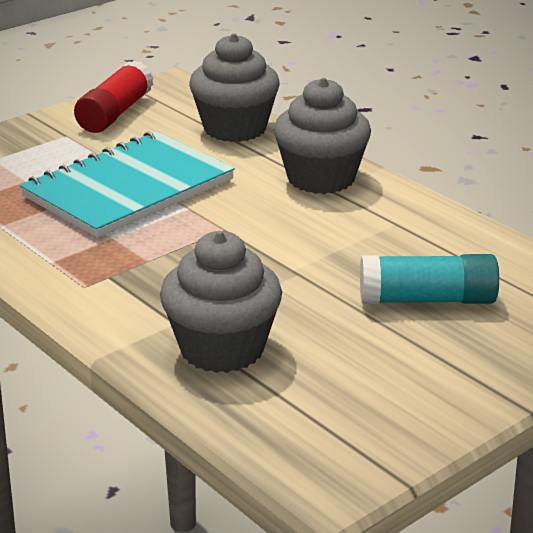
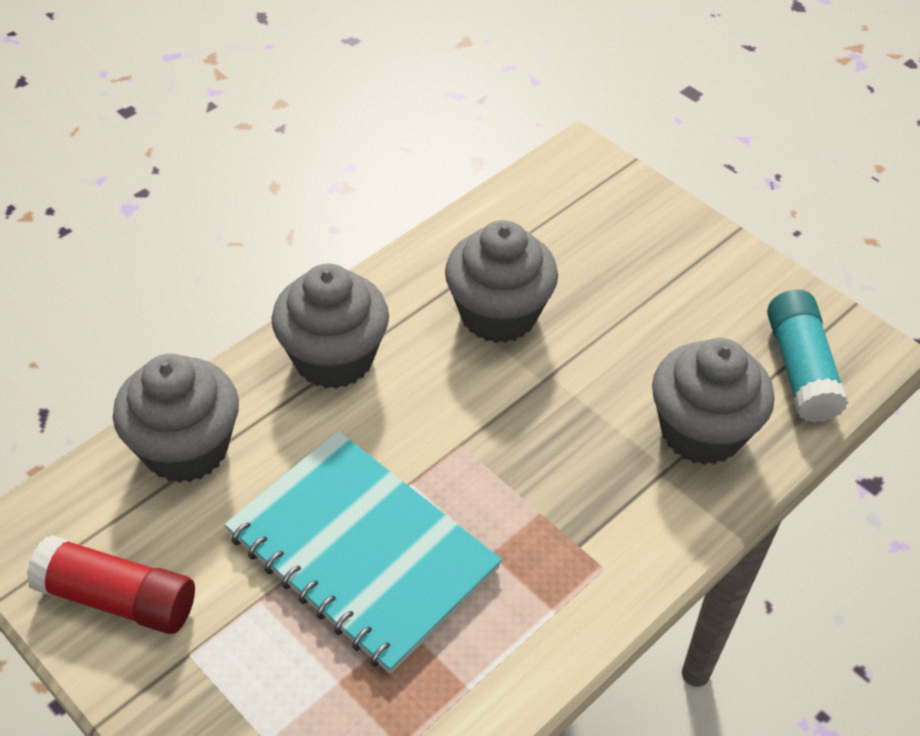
camera: 95 degrees left, 20 degrees up
turquoise glue stick [360,254,499,304] -> turquoise glue stick moved to [767,290,849,423]
none -> grey cupcake [445,220,558,343]

